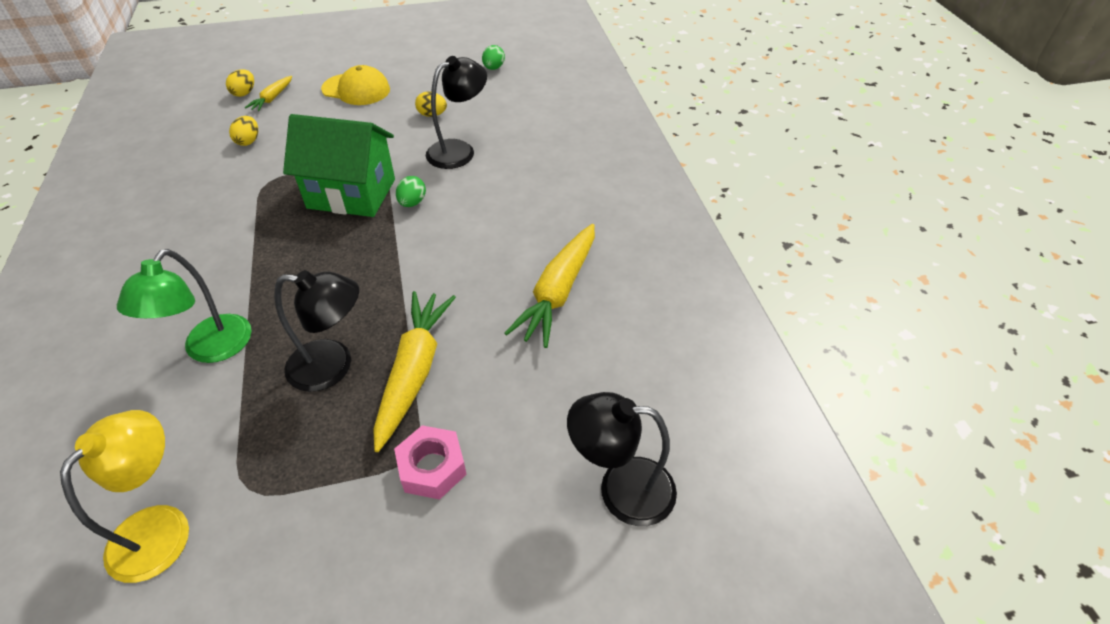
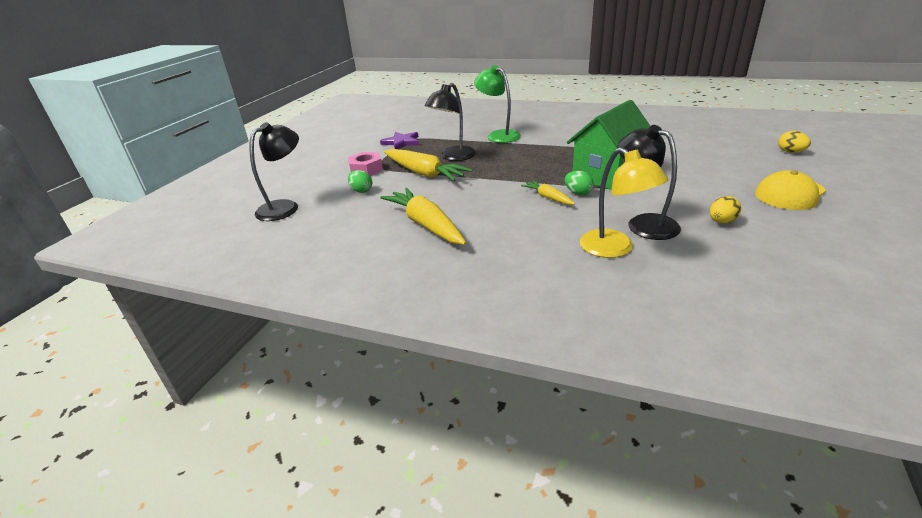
camera: 125 degrees right, 15 degrees down
yellow lamp [60,410,189,583] -> yellow lamp moved to [579,147,669,258]
yellow egg [229,116,258,146] -> none
yellow carrot [245,76,292,111] -> yellow carrot moved to [521,180,575,205]
black lamp [426,56,487,169] -> black lamp turned 150 degrees clockwise [618,125,681,240]
green egg [482,45,505,70] -> green egg moved to [348,170,372,193]
none -> purple star [380,132,419,149]

